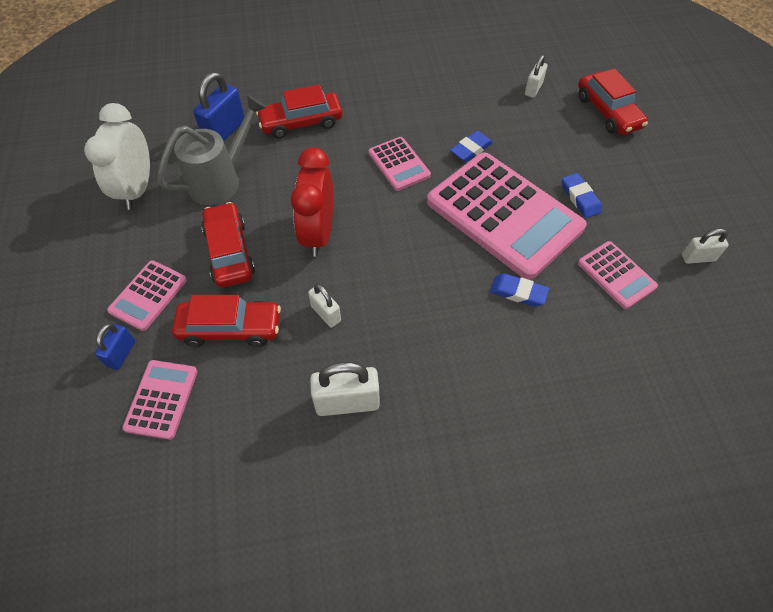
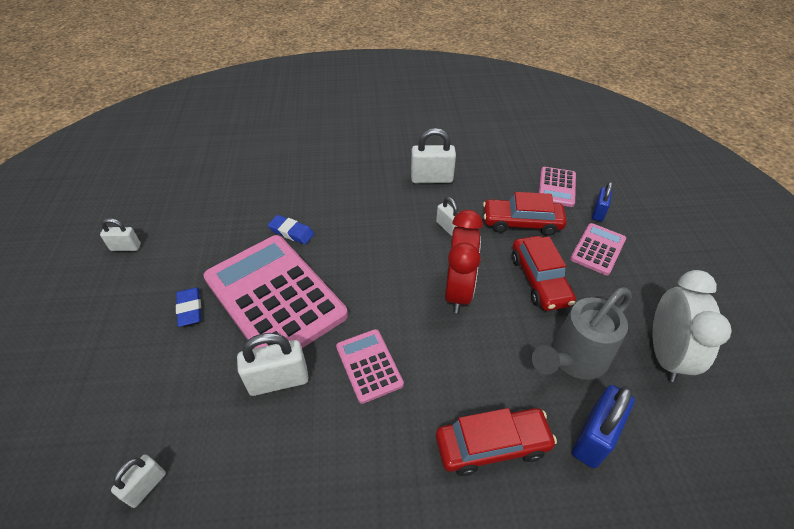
camera: 175 degrees left, 10 degrees down
blue eraser [450,131,493,162] -> white padlock [237,333,309,396]
red car [578,69,648,135] -> none
pink calculator [578,241,658,309] -> none

